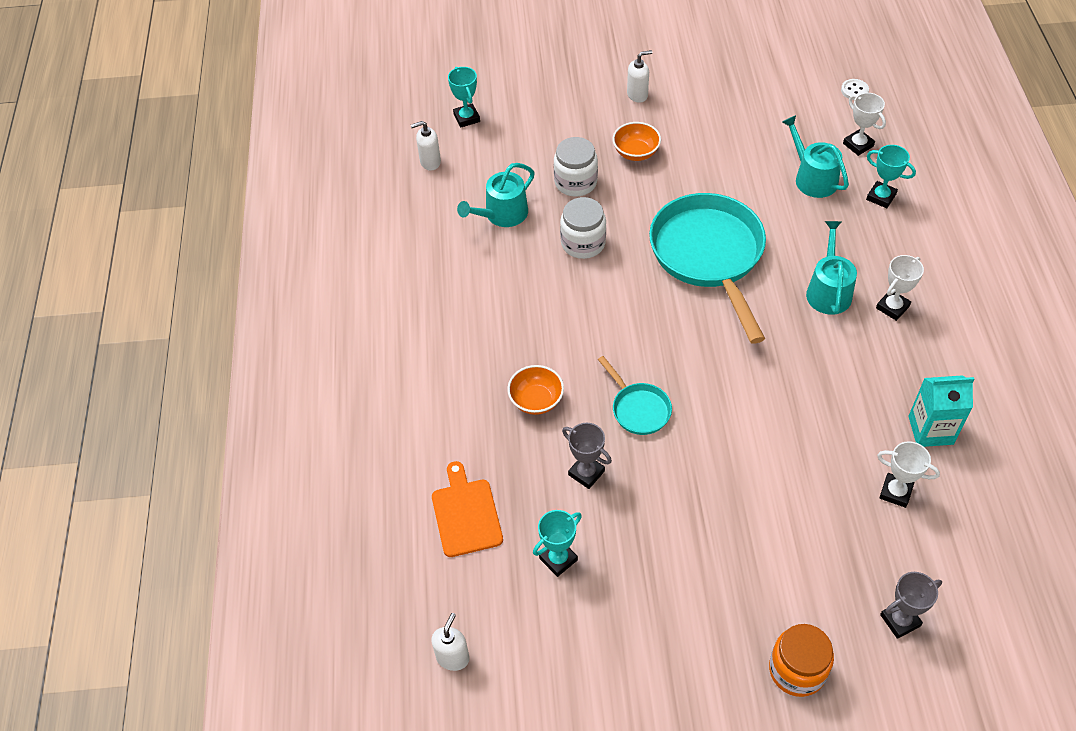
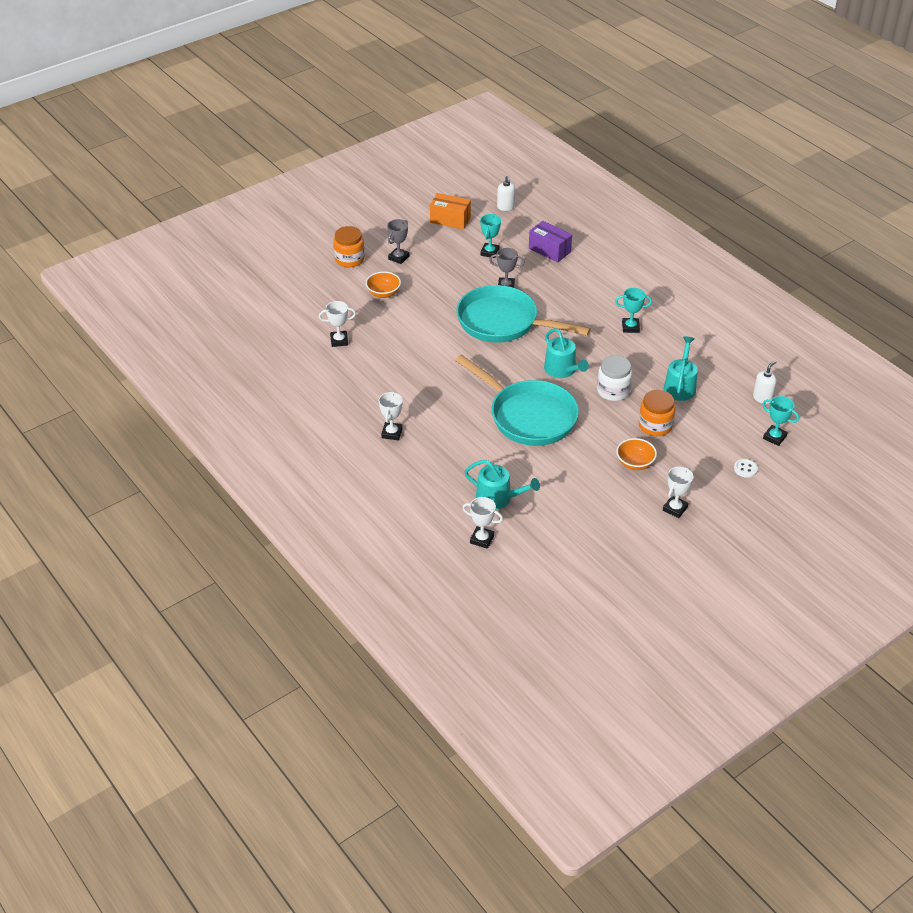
camera: 145 degrees right, 10 degrees down
orange cutting board [432,461,503,557] -> purple box [529,221,572,263]
orange bowl [507,365,564,415] -> orange bowl moved to [366,272,401,298]
white jar [554,137,598,197] -> orange jar [639,390,675,436]
turquoise pan [598,356,672,435] -> turquoise pan [456,285,591,343], size x2.14
white soap dispenser [627,50,652,103] -> white trophy [663,467,693,518]
turquoise watering can [806,221,857,315] -> turquoise watering can moved to [544,328,589,378]
white button [841,79,869,100] -> white button moved to [734,459,758,478]
turquoise trophy [866,145,916,208] -> turquoise trophy moved to [615,288,652,333]
grey trophy [880,572,942,639] -> grey trophy moved to [387,219,409,264]
turquoise carton [908,375,974,447] -> none
none -> orange box [430,193,471,229]

